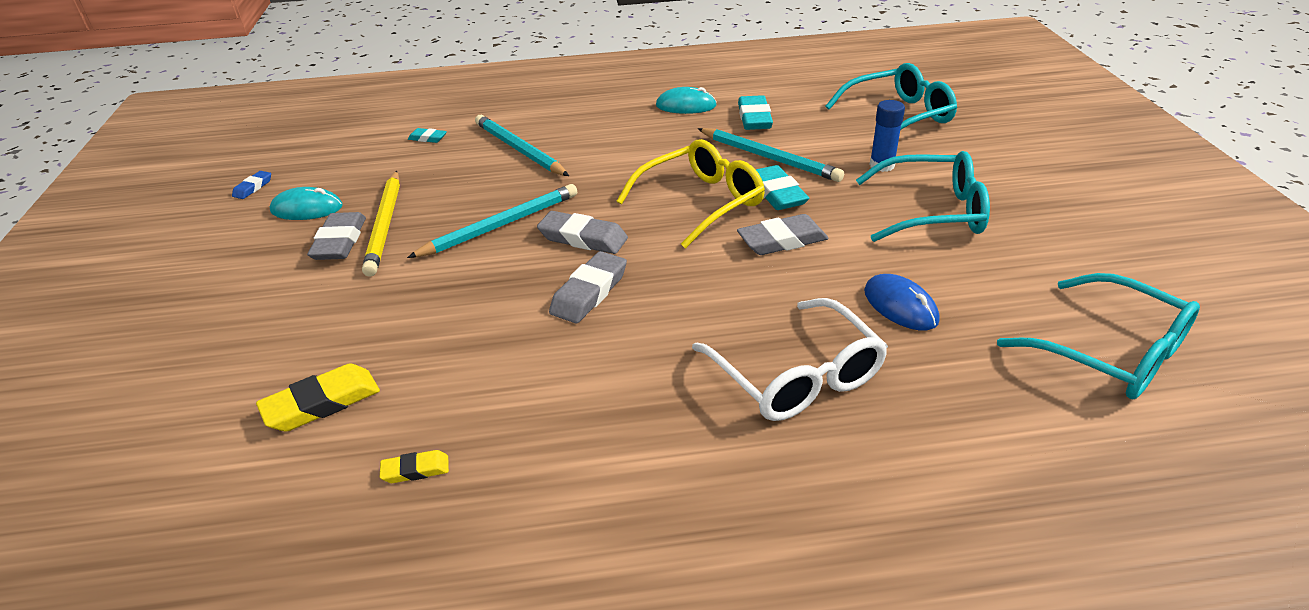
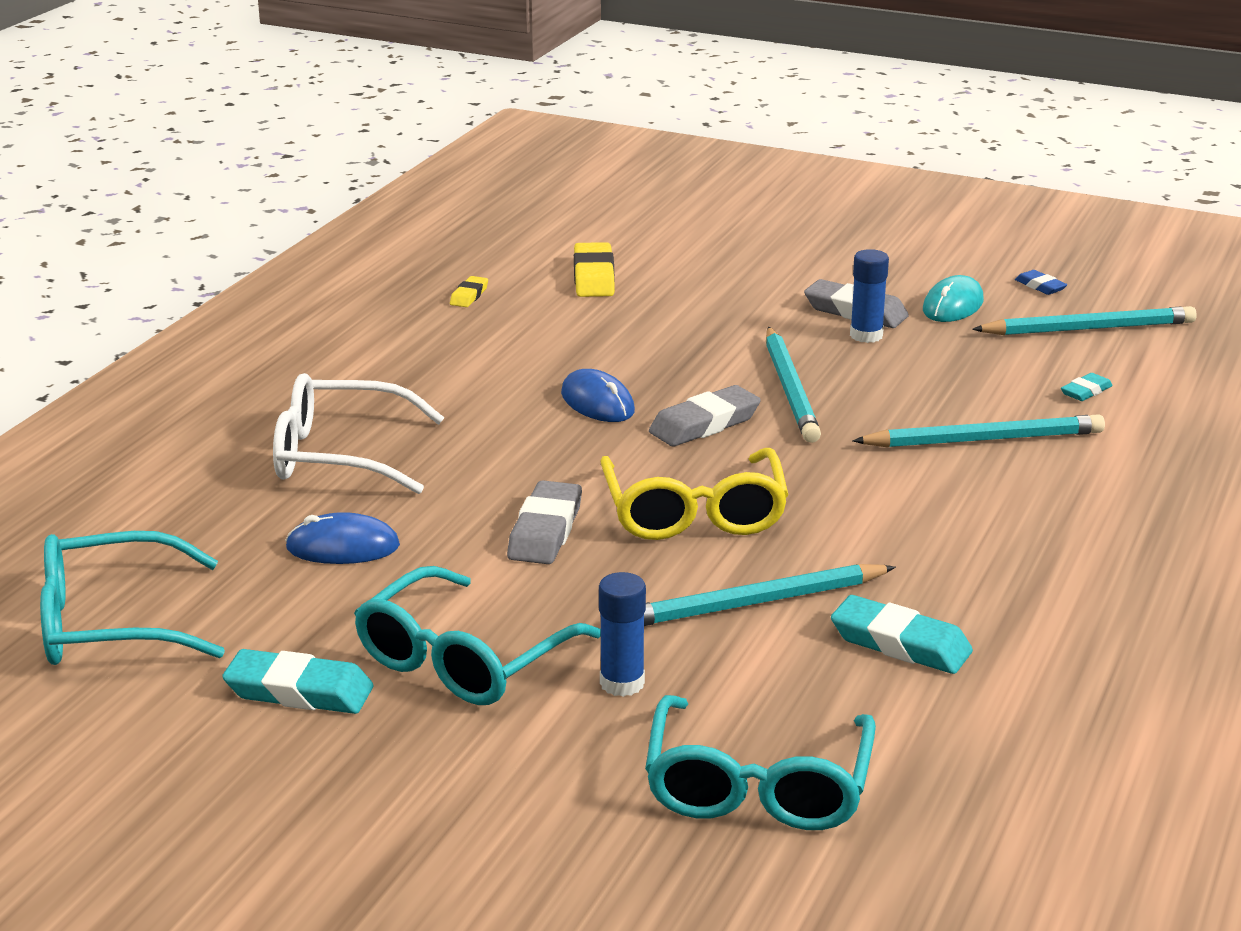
camera: 120 degrees right, 10 degrees down
yellow pencil [362,171,400,277] -> blue glue stick [850,249,889,343]
grey eraser [549,251,627,324] -> blue mouse [561,369,635,422]
turquoise mouse [656,87,717,114] -> none
turquoise eraser [756,165,809,210] -> turquoise eraser moved to [222,649,373,714]
none -> turquoise pencil [972,306,1197,335]

